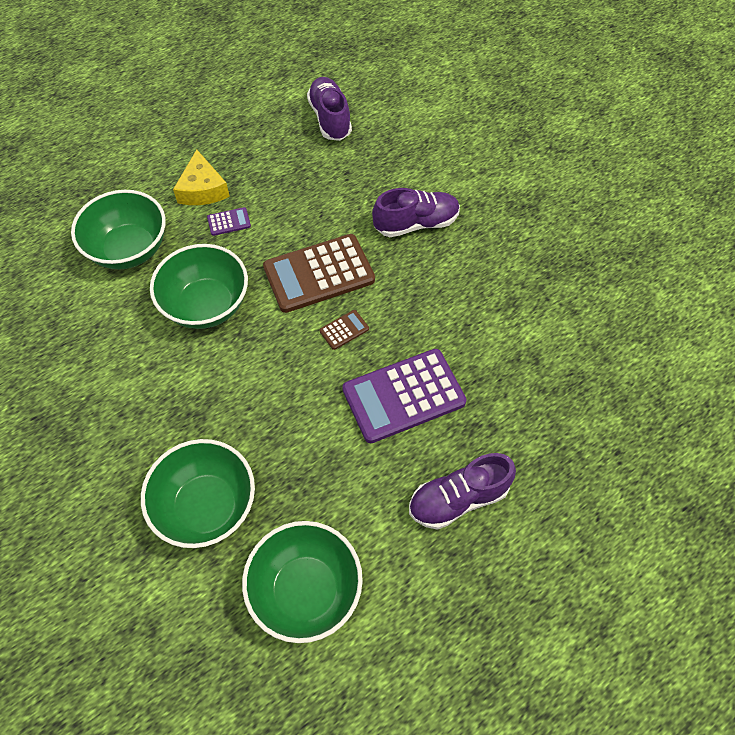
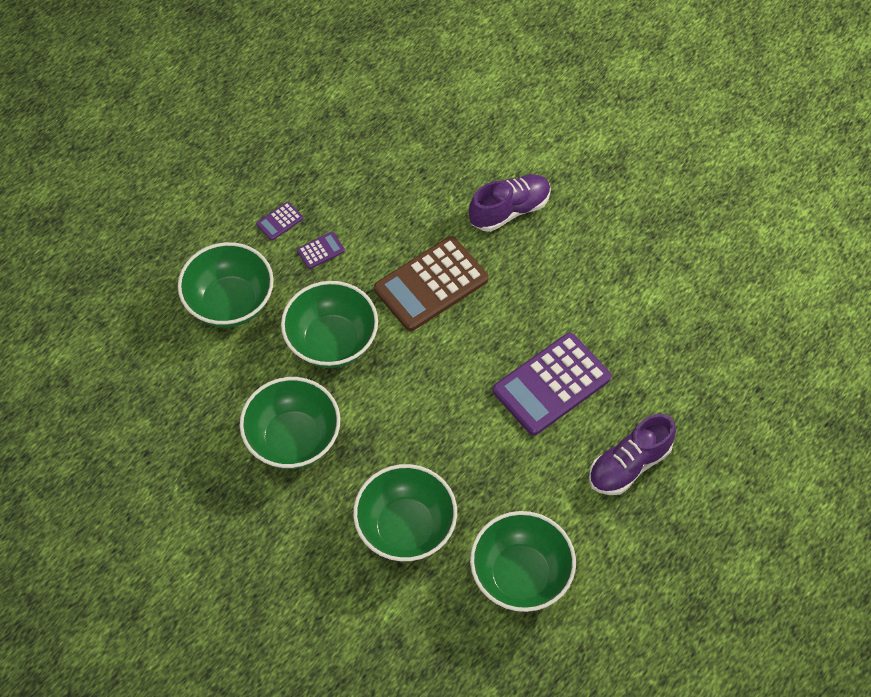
camera: 15 degrees left, 0 degrees up
yellow cheese [173,149,230,205] -> purple calculator [256,202,303,241]
purple shoe [307,77,352,141] -> none
brown calculator [319,310,369,350] -> none
none -> green bowl [240,377,340,469]

